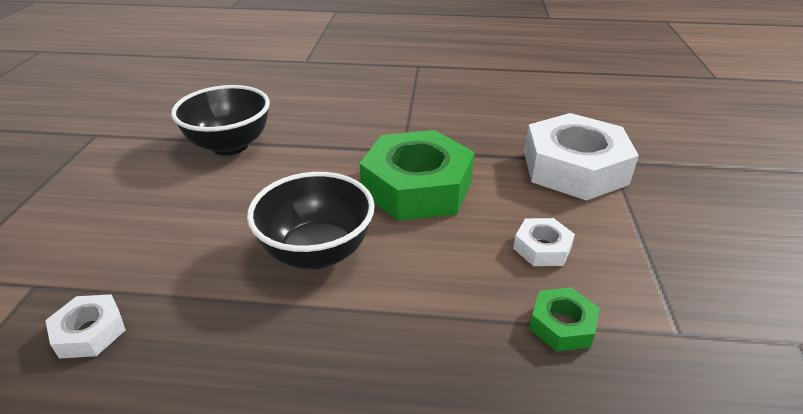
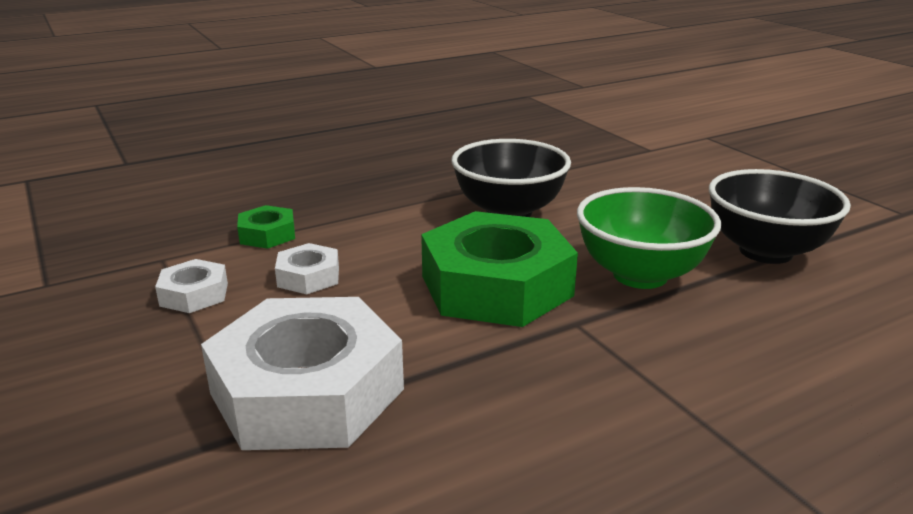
camera: 145 degrees right, 10 degrees down
white nut [45,294,126,359] -> white nut moved to [155,259,228,313]
none -> green bowl [577,187,721,289]

